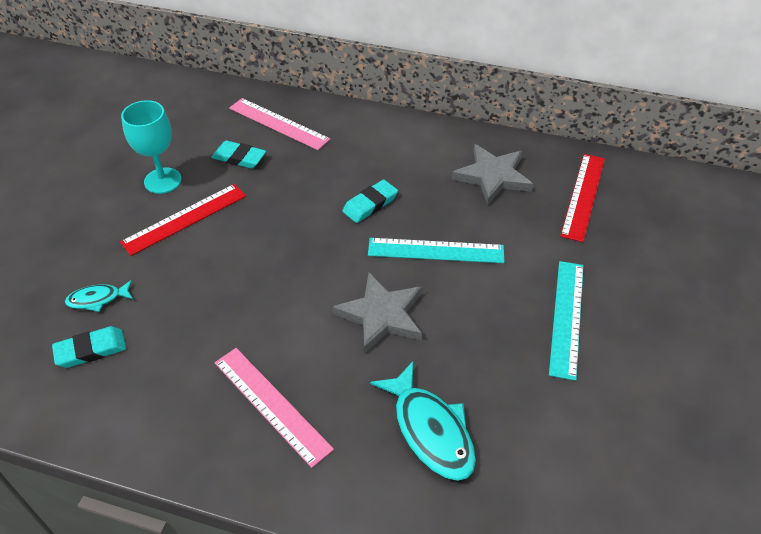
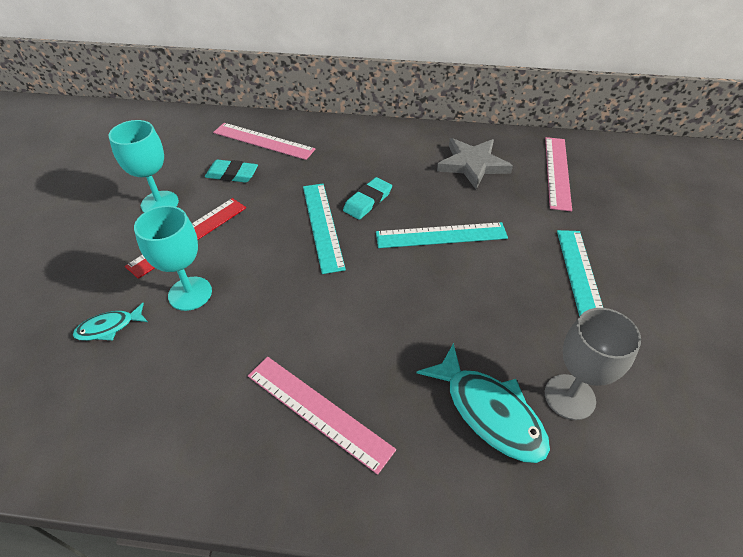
camera: 10 degrees left, 0 degrees up
turquoise eraser [52,326,126,368] -> none
grey star [332,273,422,354] -> none
red ruler [560,154,605,242] -> pink ruler [545,137,572,212]
none -> turquoise goblet [134,206,212,311]
none -> turquoise ruler [303,184,346,274]
none -> grey goblet [545,308,641,420]

